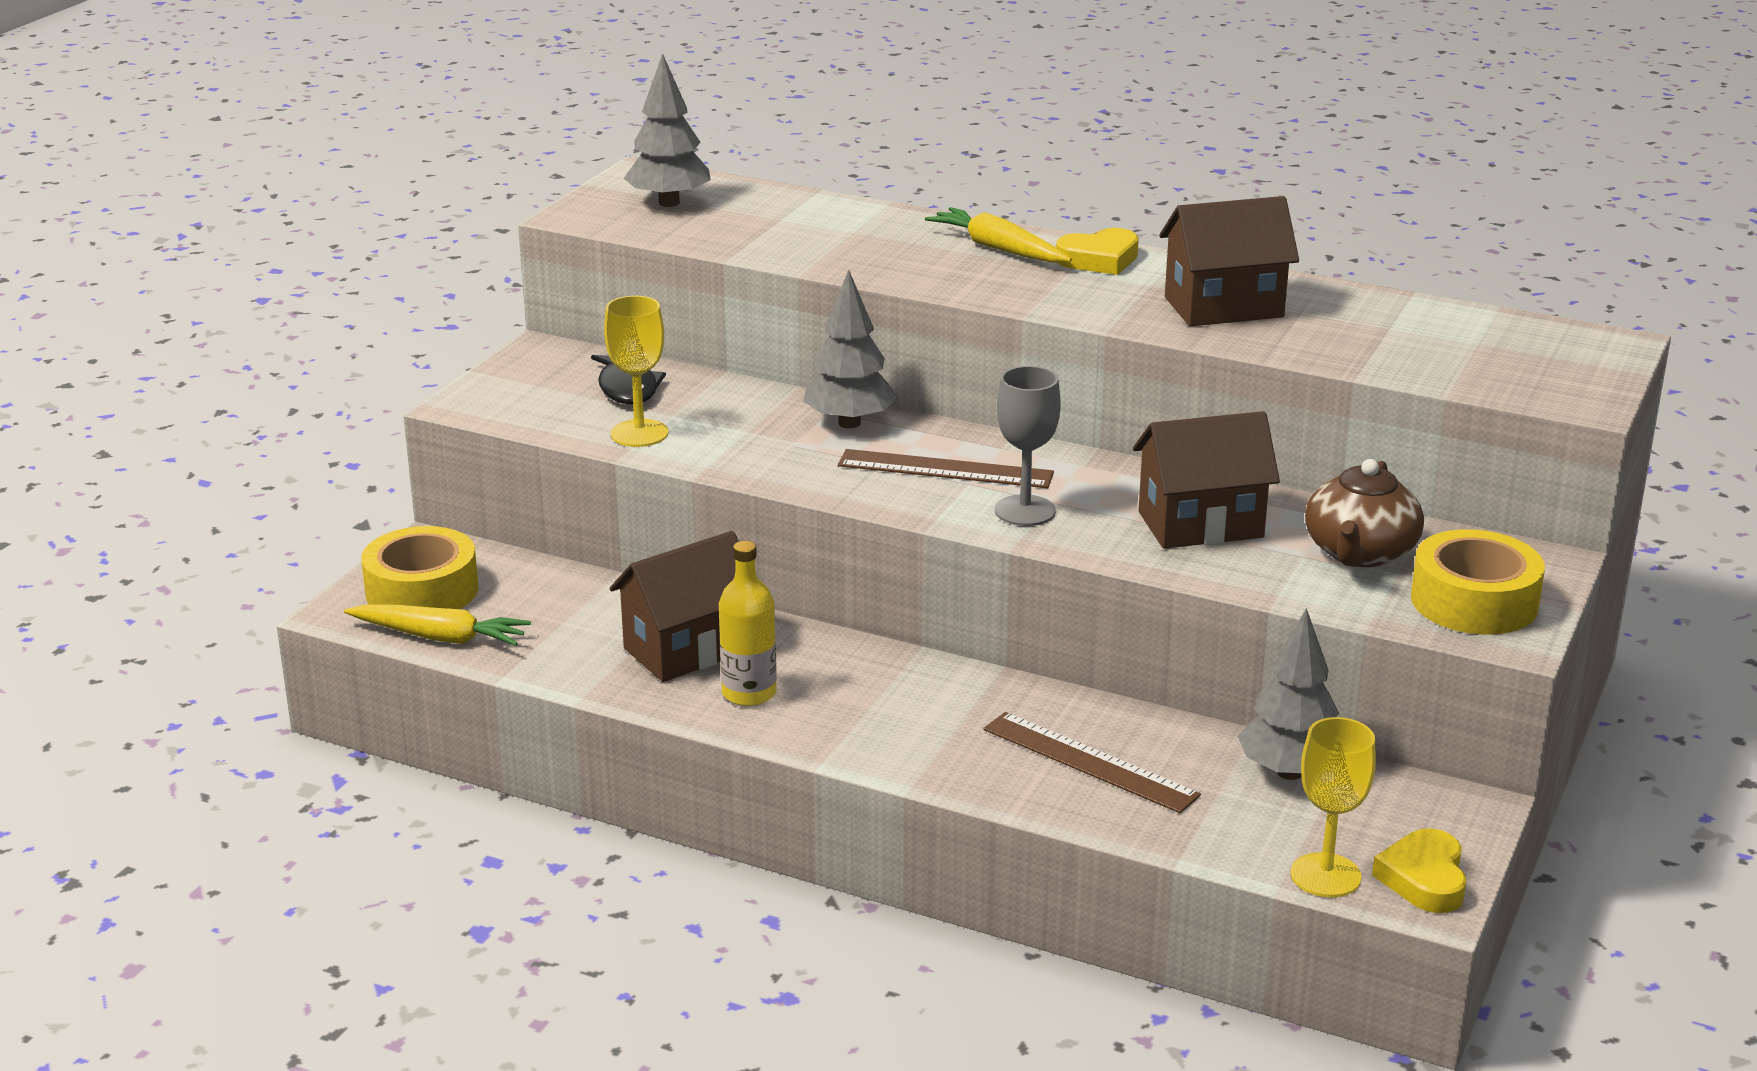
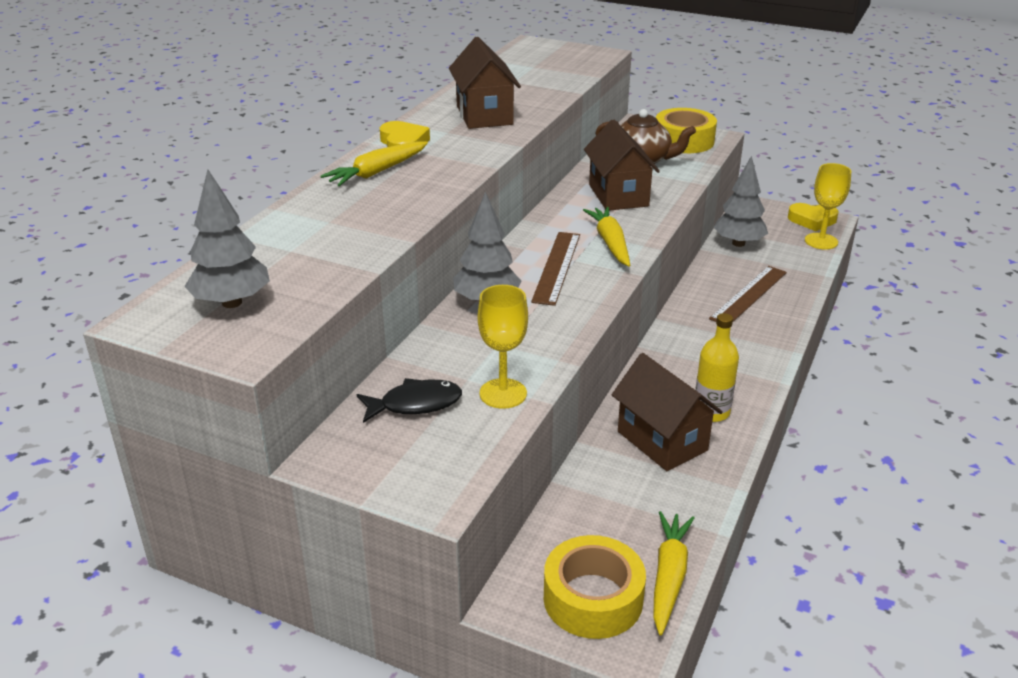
camera: 90 degrees left, 5 degrees up
grey goblet [995,366,1061,526] -> yellow carrot [583,207,630,267]

